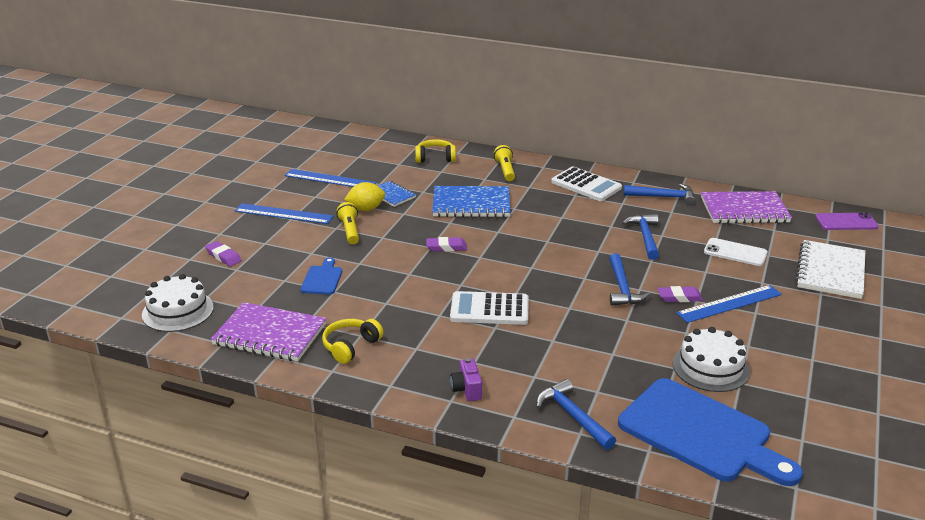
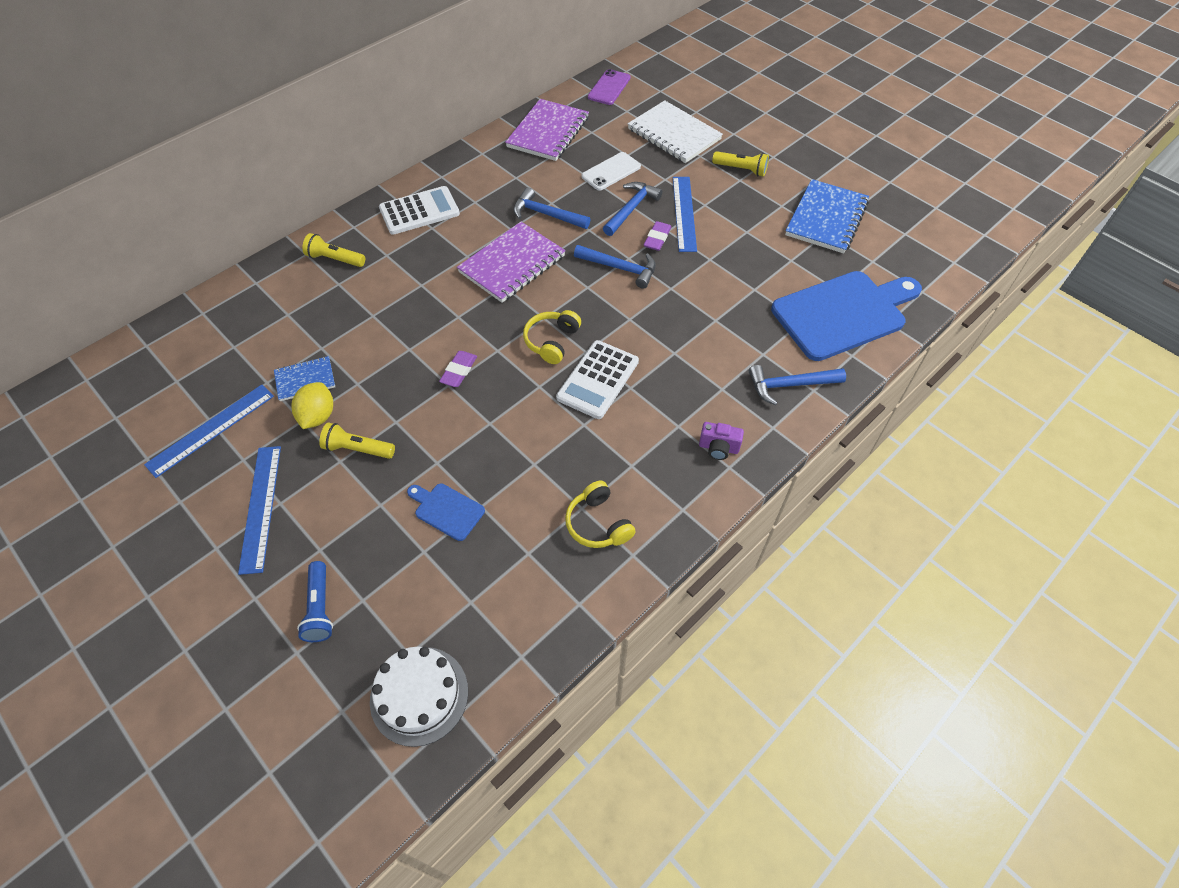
camera: 65 degrees left, 25 degrees up
purple eraser [205,241,242,267] -> blue flashlight [297,561,333,642]
purple notebook [211,302,326,361] -> purple notebook moved to [457,222,566,303]
blue ruler [235,203,334,224] -> blue ruler turned 45 degrees counterclockwise [238,446,281,575]
yellow headphones [415,139,456,163] -> yellow headphones moved to [523,310,581,364]
blue notebook [432,186,510,218] -> blue notebook moved to [785,179,869,253]
blue hammer [624,184,695,206] -> blue hammer moved to [603,182,663,236]
white cake [673,327,750,392] -> none
none -> yellow flashlight [712,151,769,176]

